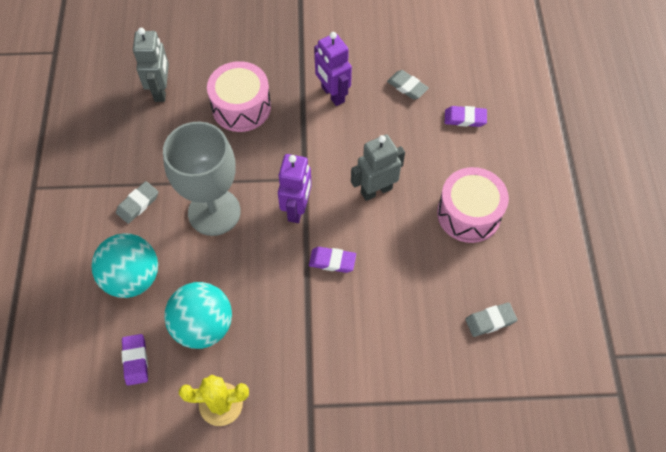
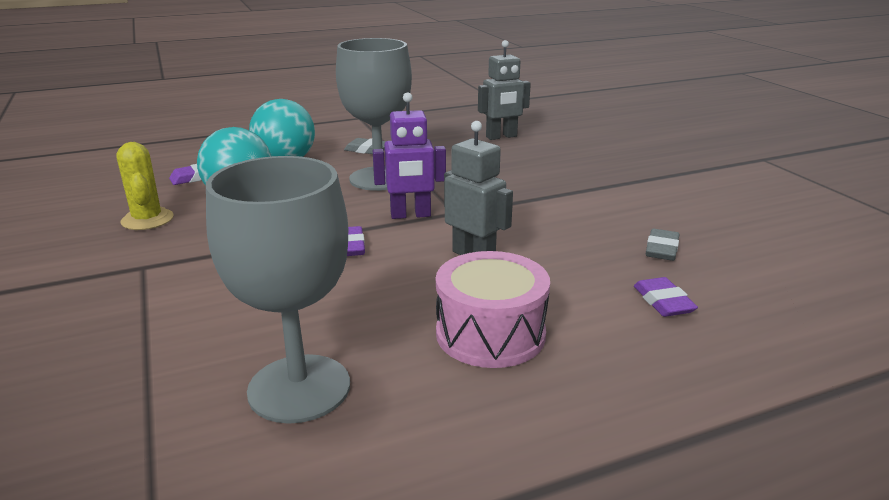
camera: 70 degrees right, 35 degrees down
pink drum [207,61,271,132] -> none
purple robot [314,32,352,106] -> none
grey eraser [465,302,517,337] -> grey goblet [206,156,350,424]

